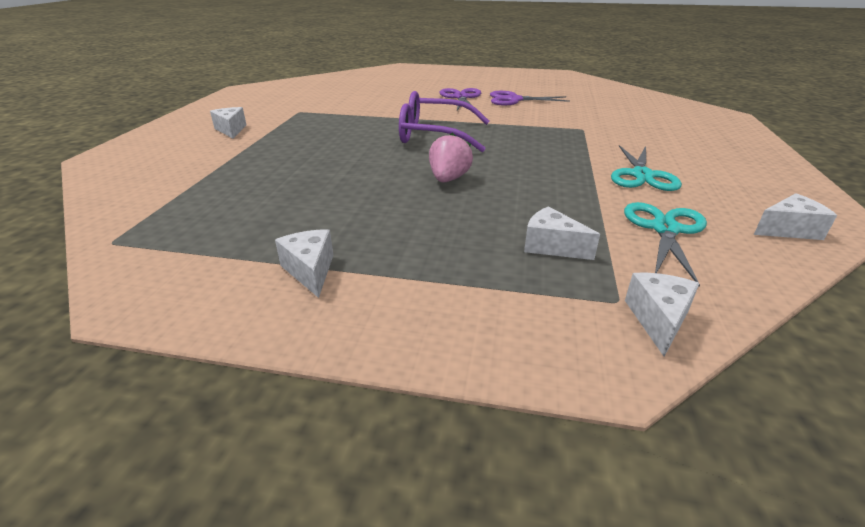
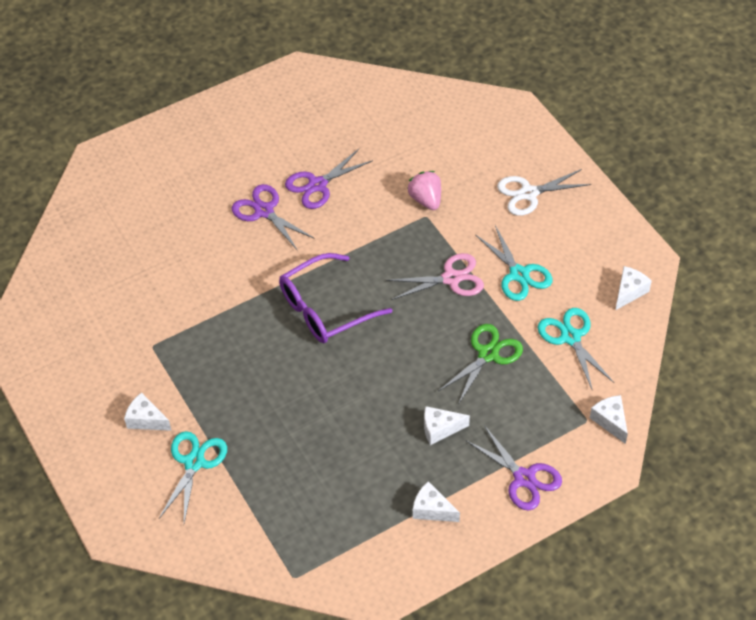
camera: 40 degrees left, 20 degrees up
pink strawberry [429,133,473,182] -> pink strawberry moved to [407,171,441,210]
white cheese [524,206,600,260] -> white cheese moved to [424,406,470,445]
none -> turquoise scissors [159,431,227,523]
none -> pink scissors [386,253,484,300]
none -> green scissors [438,324,523,405]
none -> purple scissors [467,425,562,511]
none -> white scissors [497,169,591,216]

